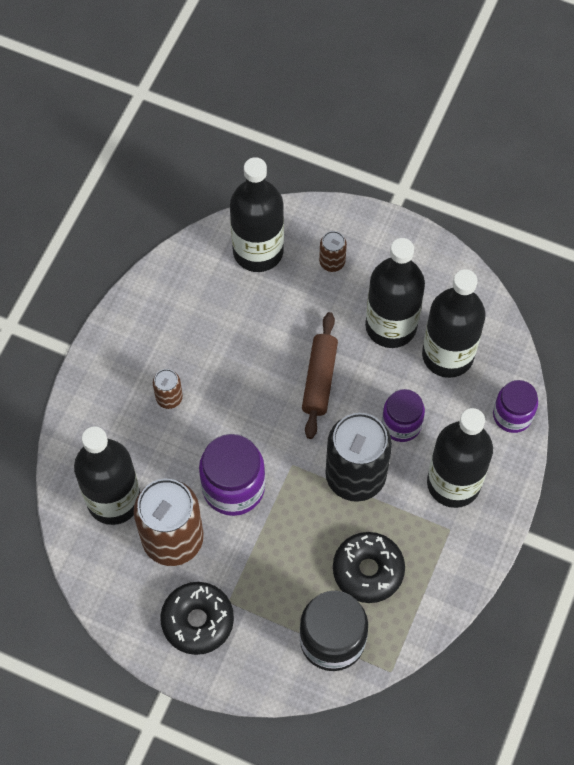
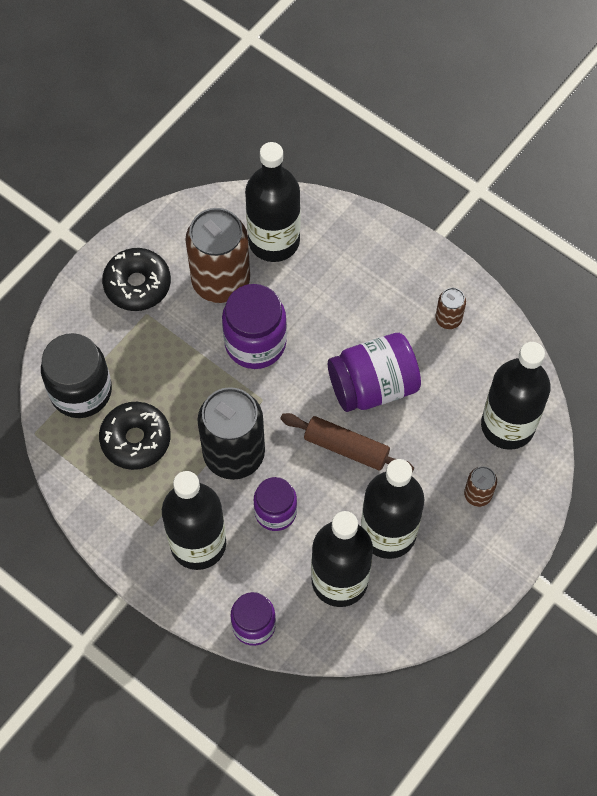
camera: 105 degrees right, 0 degrees up
brown can [153,369,183,409] -> brown can moved to [435,288,466,329]
none -> purple jar [328,333,421,412]

